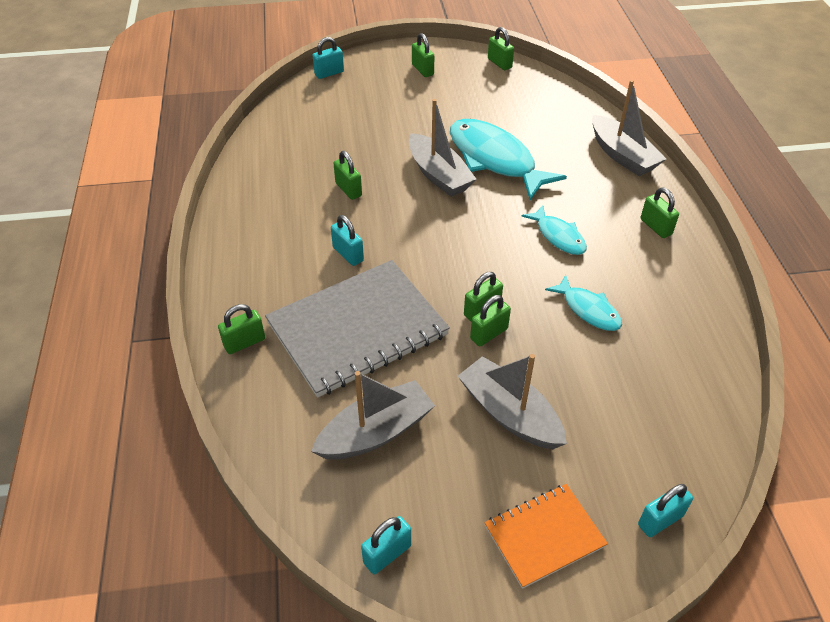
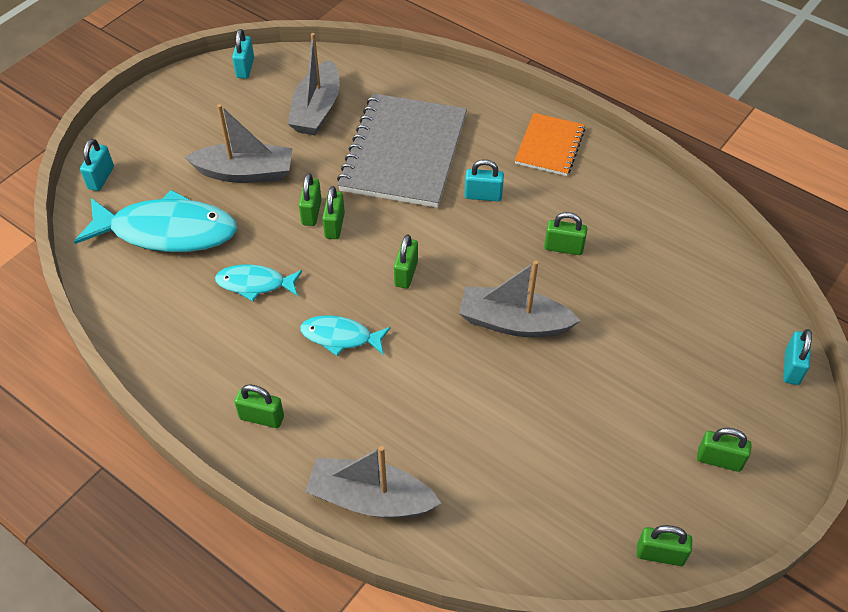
camera: 135 degrees right, 5 degrees up
green padlock [218,304,265,354] -> green padlock moved to [394,234,418,289]
turquoise fish [450,119,567,200] -> turquoise fish moved to [74,190,237,252]
orange notebook [484,484,608,589] -> orange notebook moved to [515,113,585,176]

